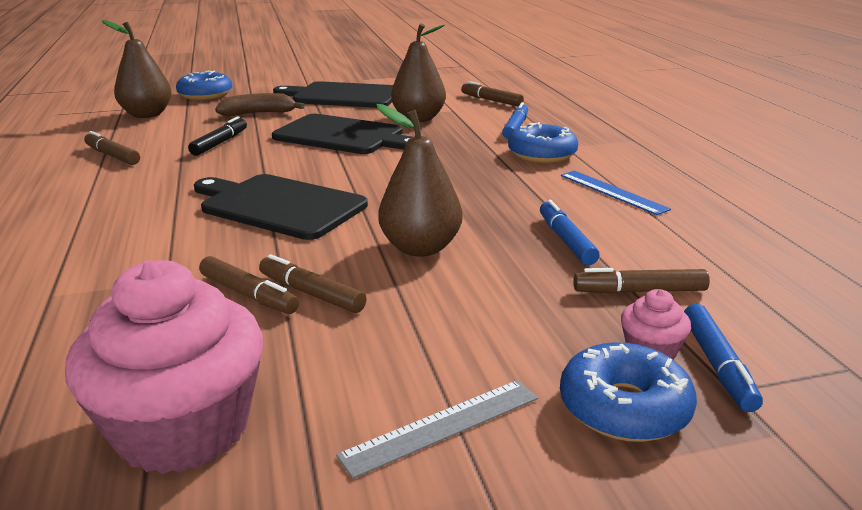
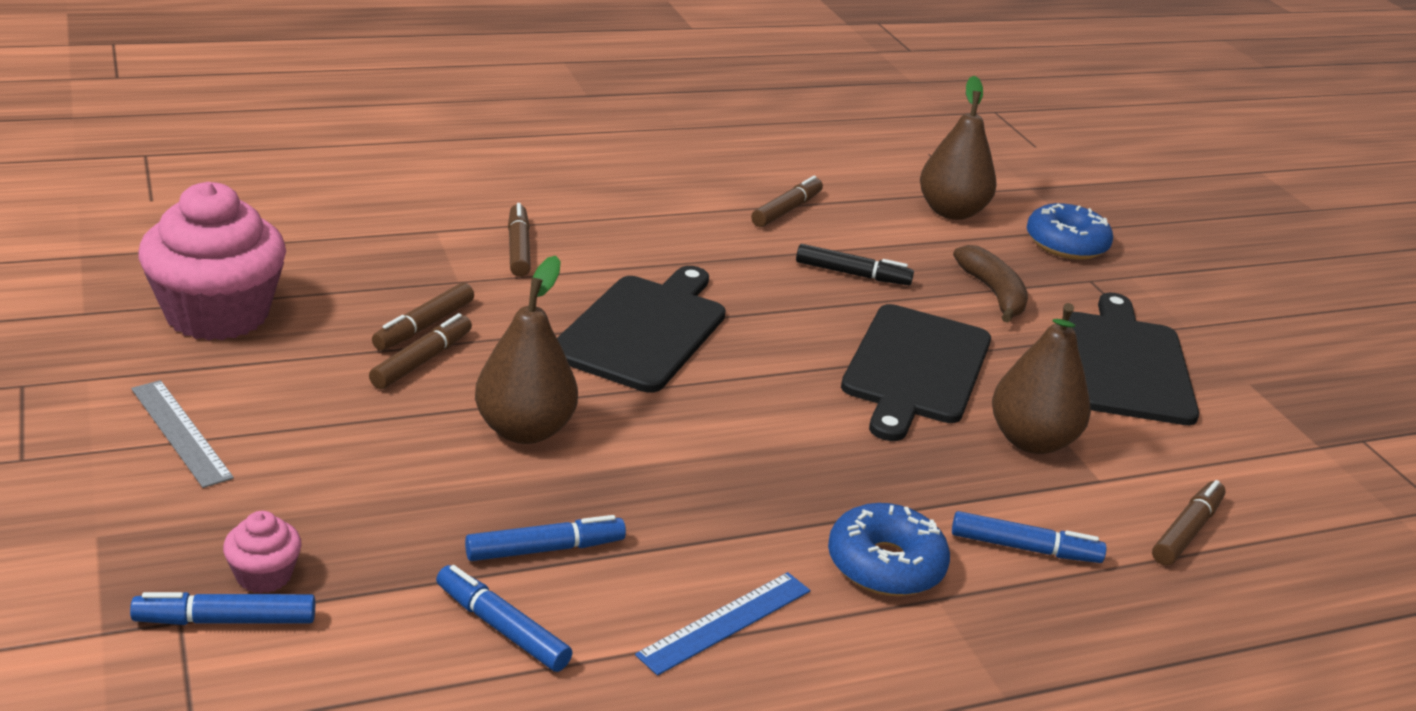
camera: 80 degrees right, 5 degrees up
blue donut [560,342,697,442] -> none
brown marker [573,268,710,294] -> brown marker moved to [508,203,531,277]
none -> blue marker [436,565,572,672]

